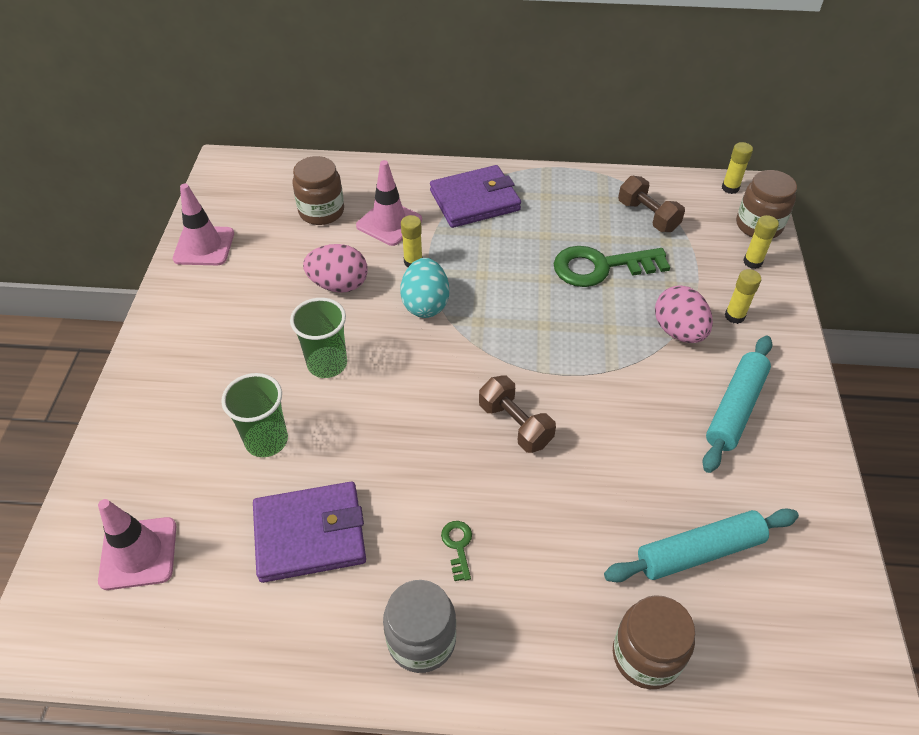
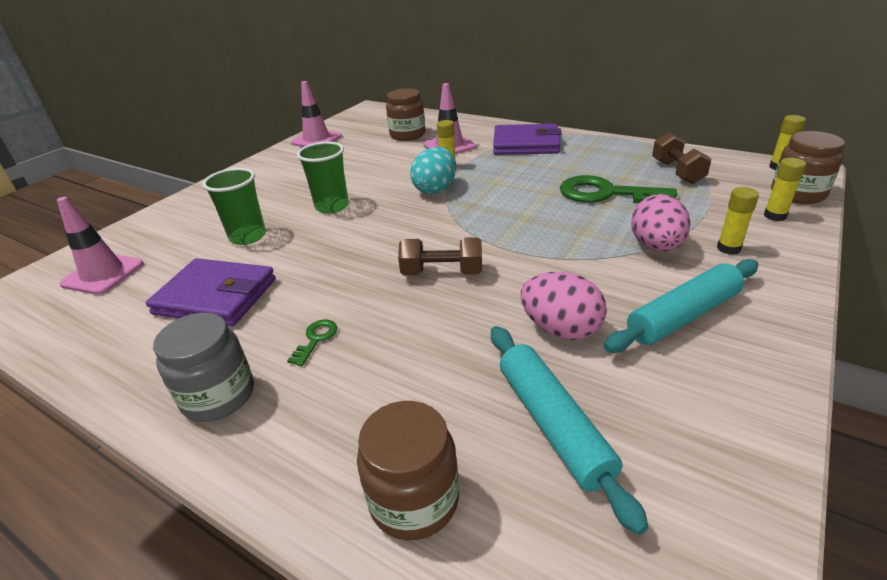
camera: 30 degrees right, 15 degrees down
pink egg [303,244,368,293] -> pink egg moved to [520,272,607,340]
brown dumbbell [479,375,556,453] -> brown dumbbell turned 75 degrees counterclockwise [398,237,482,276]
turquoise rolling pin [604,508,799,582] -> turquoise rolling pin turned 60 degrees clockwise [491,326,649,535]

